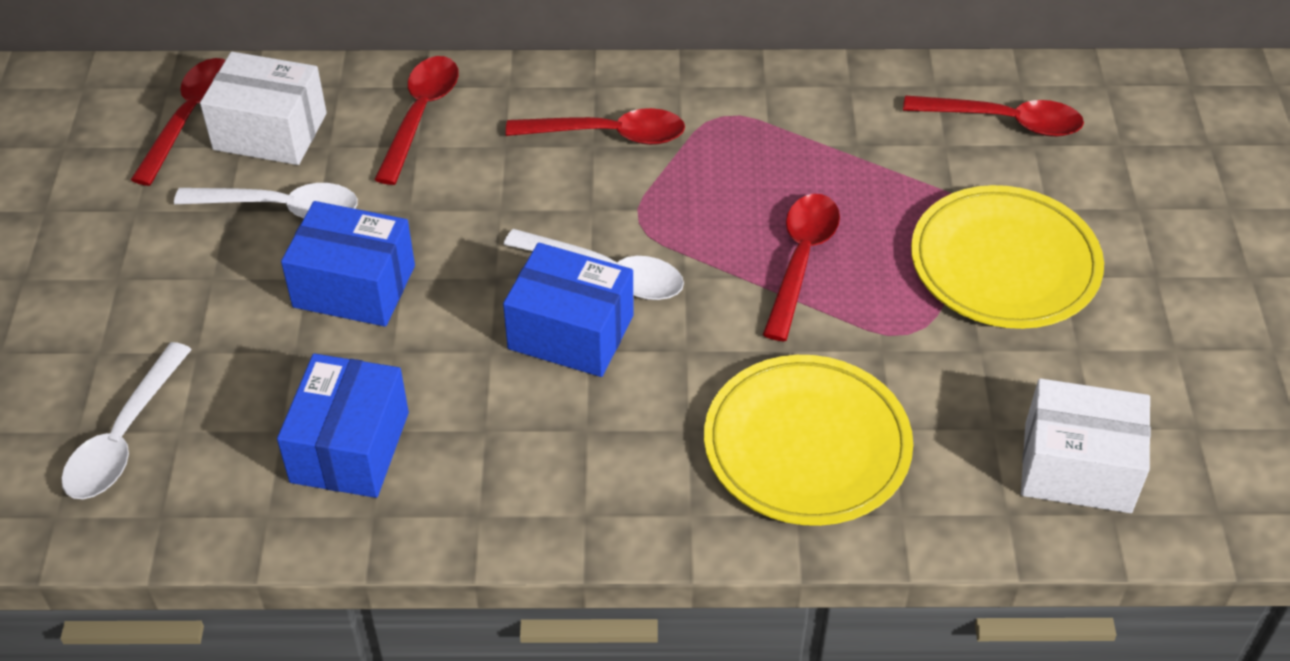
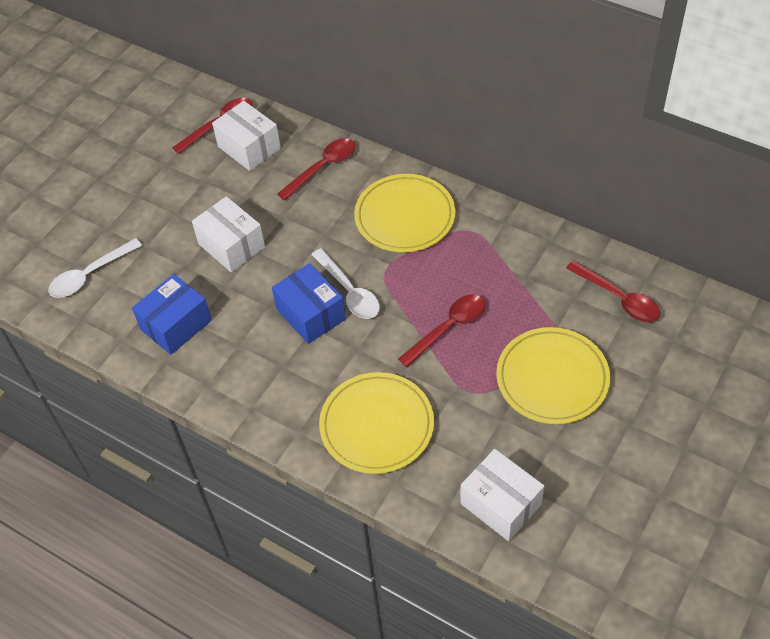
camera: 35 degrees right, 5 degrees up
white spoon [174,183,358,218] -> none
blue box [281,201,415,327] -> white box [192,196,265,273]
red spoon [506,108,685,145] -> yellow plate [354,174,455,252]

